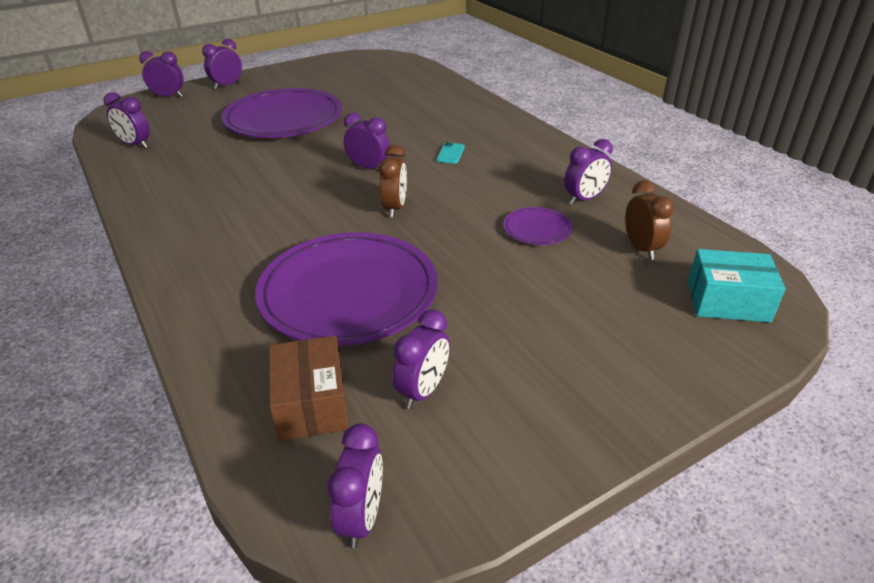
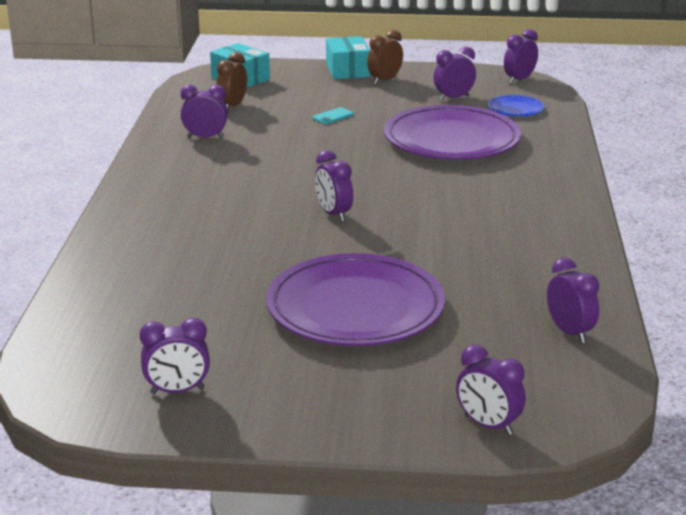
camera: 145 degrees left, 10 degrees down
purple clock [202,39,242,89] -> purple clock moved to [140,318,210,394]
brown box [269,336,349,441] -> blue plate [488,95,544,116]
brown clock [379,145,407,217] -> brown clock moved to [367,29,403,85]
turquoise phone [436,142,465,164] -> turquoise phone moved to [312,107,354,124]
purple plate [503,207,573,245] -> none
none -> turquoise box [326,36,370,79]

